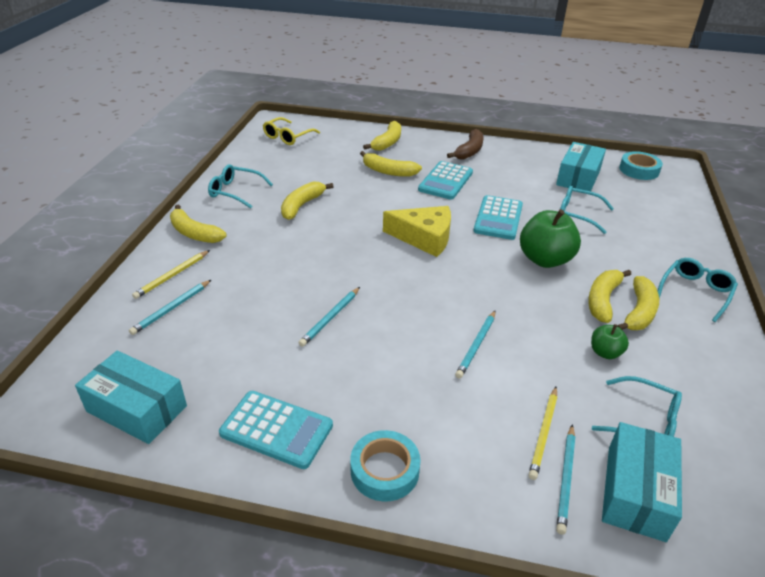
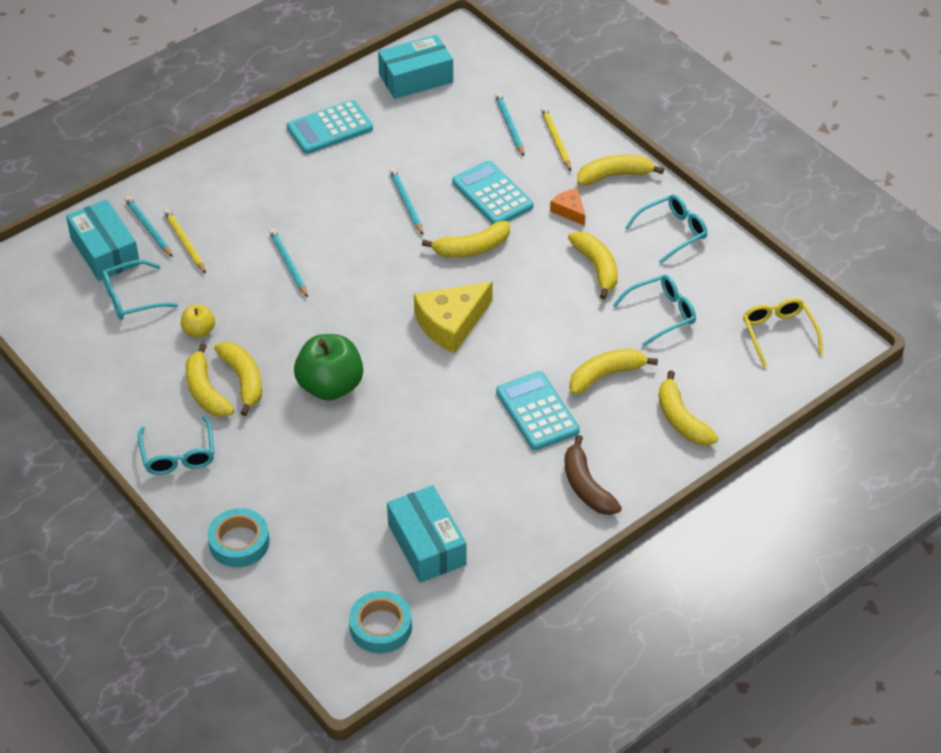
camera: 130 degrees right, 10 degrees up
turquoise tape [350,430,421,502] -> turquoise tape moved to [207,508,270,567]
turquoise calculator [473,195,523,240] -> turquoise calculator moved to [452,161,533,224]
turquoise glasses [560,186,614,234] -> turquoise glasses moved to [613,275,696,347]
green apple [591,324,629,359] -> yellow apple [181,304,215,338]
none -> yellow banana [422,221,510,258]
none -> orange cheese [550,188,585,226]

